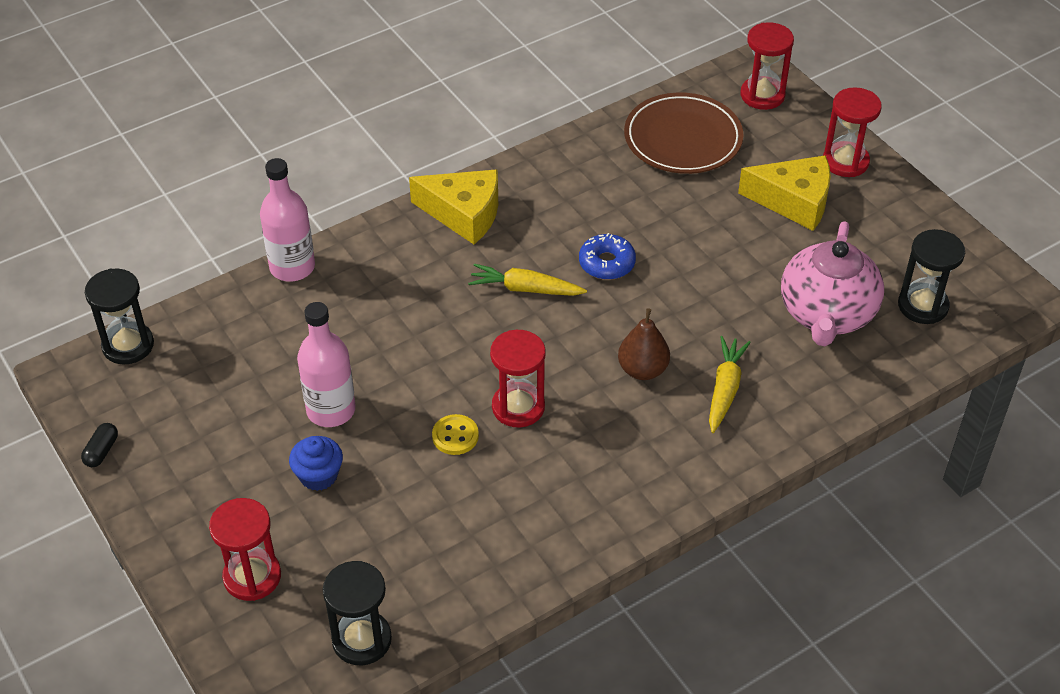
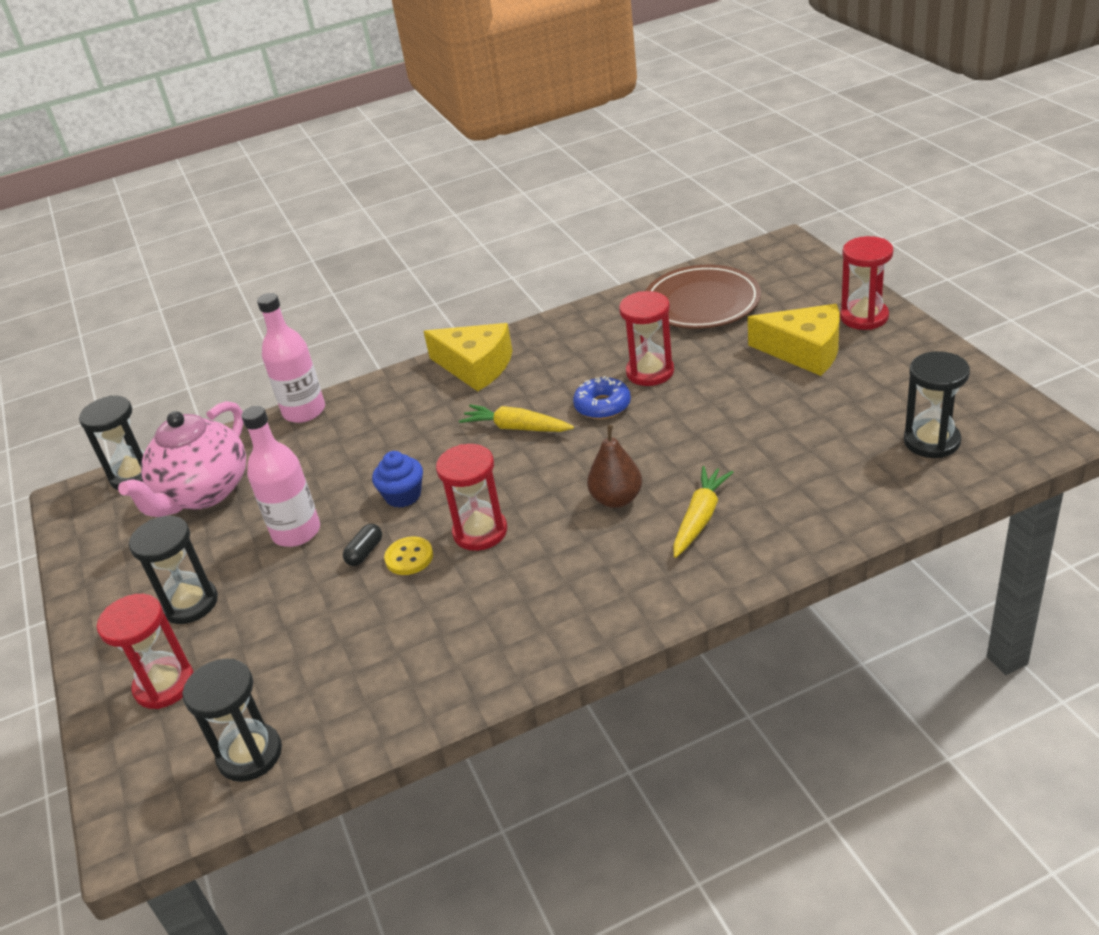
camera: 15 degrees right, 10 degrees down
black capsule [81,423,118,467] -> black capsule moved to [343,524,382,566]
blue cupcake [289,436,343,491] -> blue cupcake moved to [372,451,423,508]
red hourglass [741,22,794,110] -> red hourglass moved to [619,291,674,386]
pink teapot [781,221,884,346] -> pink teapot moved to [118,401,246,517]
none -> black hourglass [129,516,218,624]

